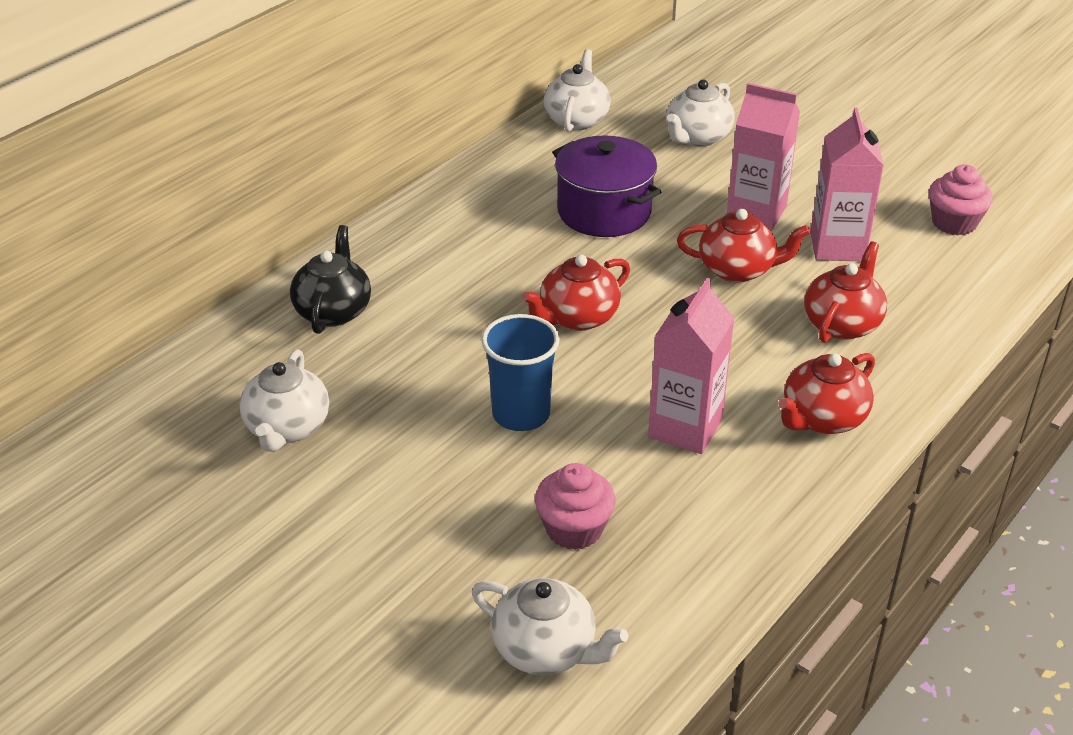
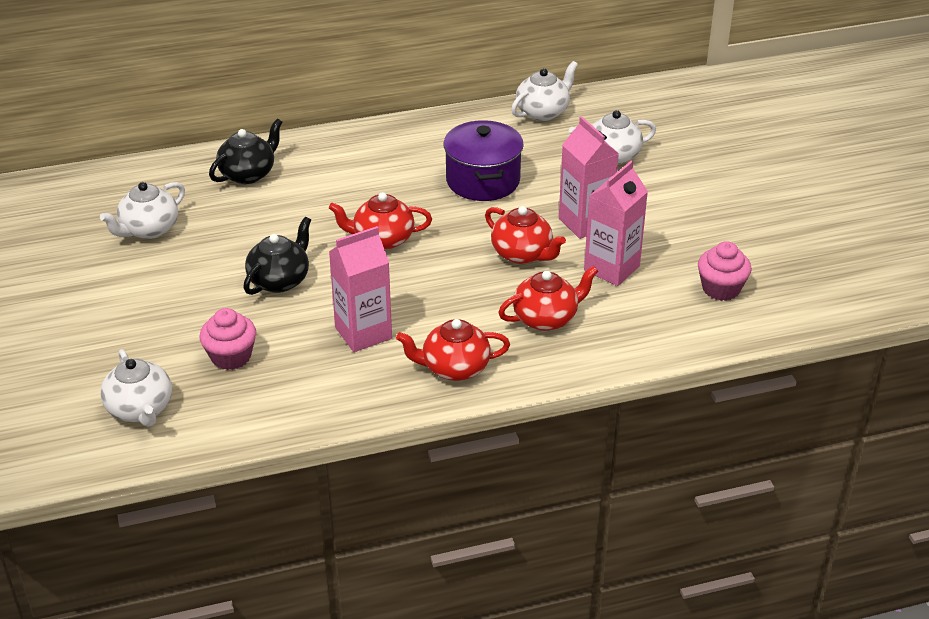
camera: 35 degrees right, 0 degrees up
blue cup [481,314,560,431] -> black teapot [243,217,311,295]

